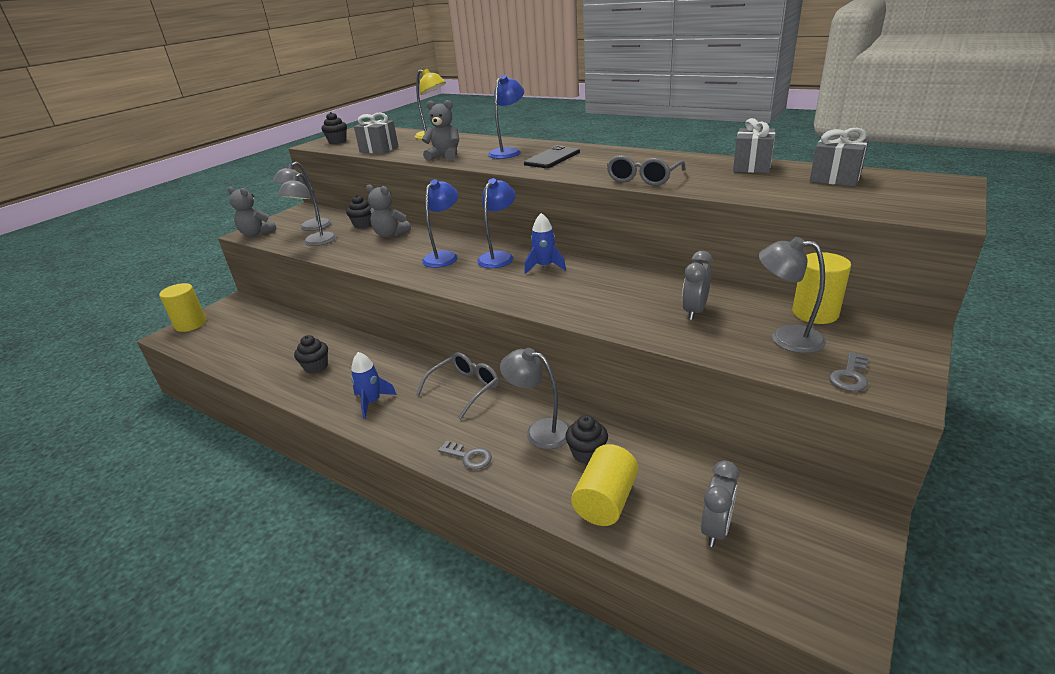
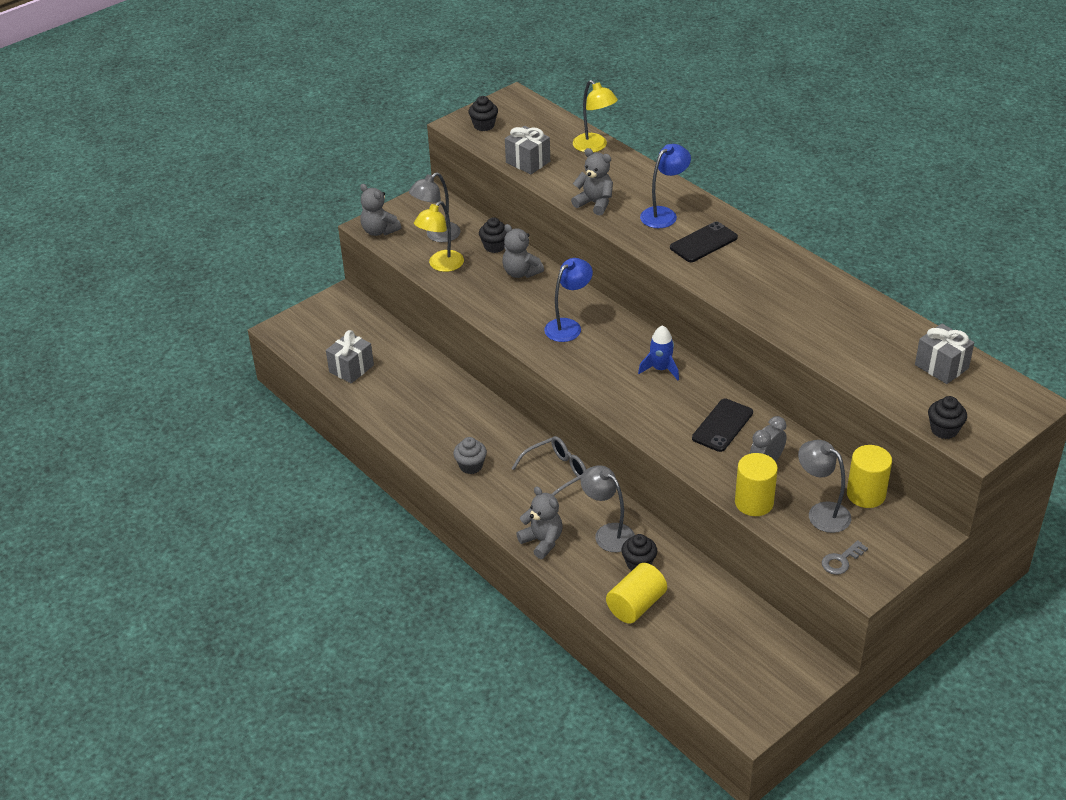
camera: 15 degrees right, 10 degrees up
yellow cylinder [159,283,206,332] -> yellow cylinder moved to [735,453,778,516]
grey lamp [277,173,336,246] -> yellow lamp [414,201,464,272]
black cupcake [294,335,328,374] -> black cupcake moved to [928,396,967,439]
blue rocket [351,352,397,419] -> grey cupcake [453,437,487,474]
grey key [438,441,492,470] -> grey teddy bear [516,486,562,559]
blue lamp [477,178,516,268] -> none
grey glasses [607,155,685,186] -> none
grey clock [701,460,739,547] -> none
grey gift [733,118,775,173] -> grey gift moved to [326,330,374,384]
none -> black phone [692,399,753,452]

